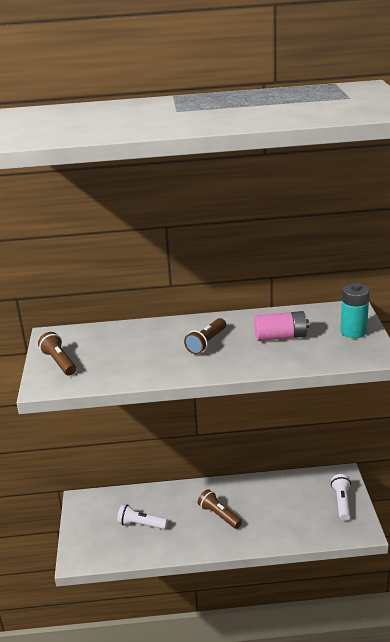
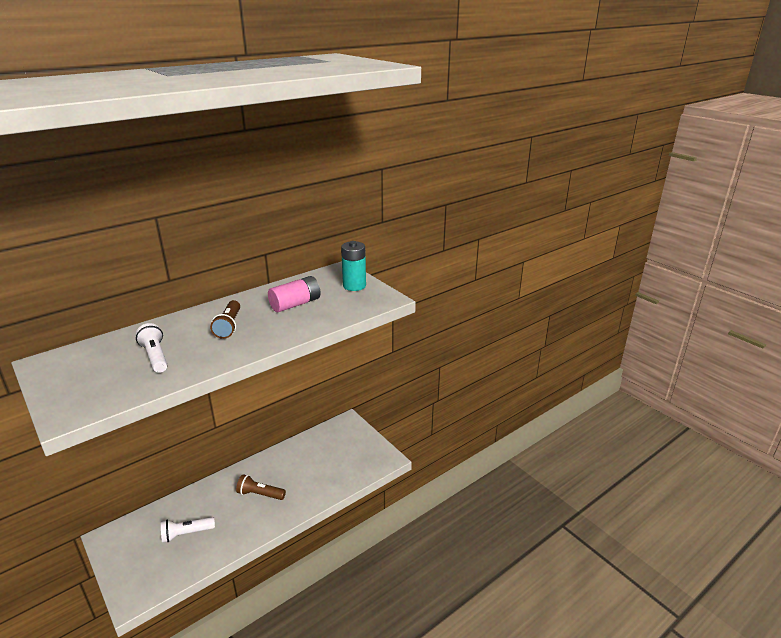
camera: 35 degrees left, 0 degrees up
brown flashlight [38,332,76,376] -> none
white flashlight [331,474,351,521] -> white flashlight moved to [136,323,168,373]

